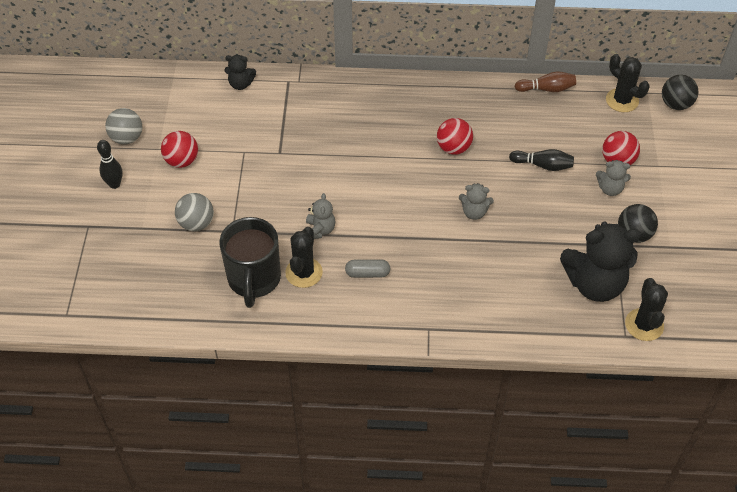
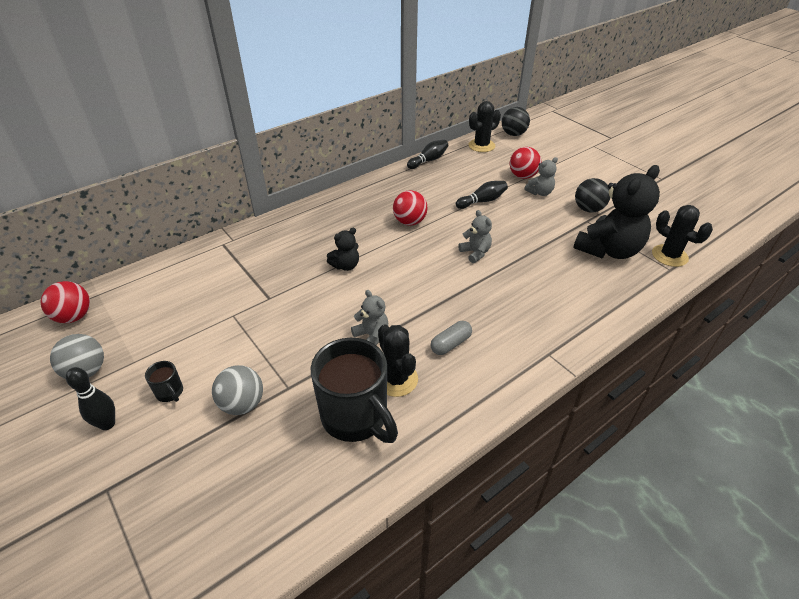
camera: 40 degrees left, 10 degrees down
red ball [161,131,198,168] -> red ball moved to [41,281,90,323]
black teddy bear [225,55,256,90] -> black teddy bear moved to [327,228,359,271]
grey teddy bear [459,183,494,220] -> grey teddy bear turned 90 degrees counterclockwise [458,210,492,263]
brown bowling pin [515,71,576,92] -> black bowling pin [407,140,448,169]
black cactus [606,54,650,112] -> black cactus turned 45 degrees counterclockwise [468,101,501,152]
none -> black mug [145,361,183,402]

